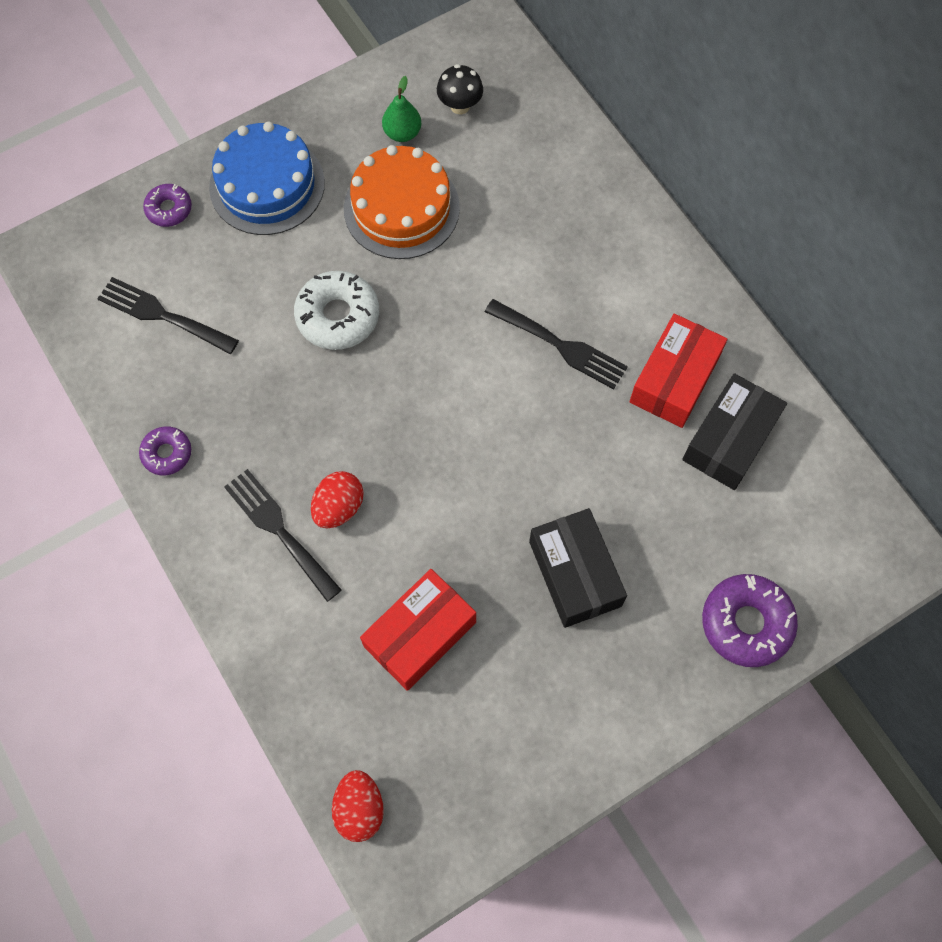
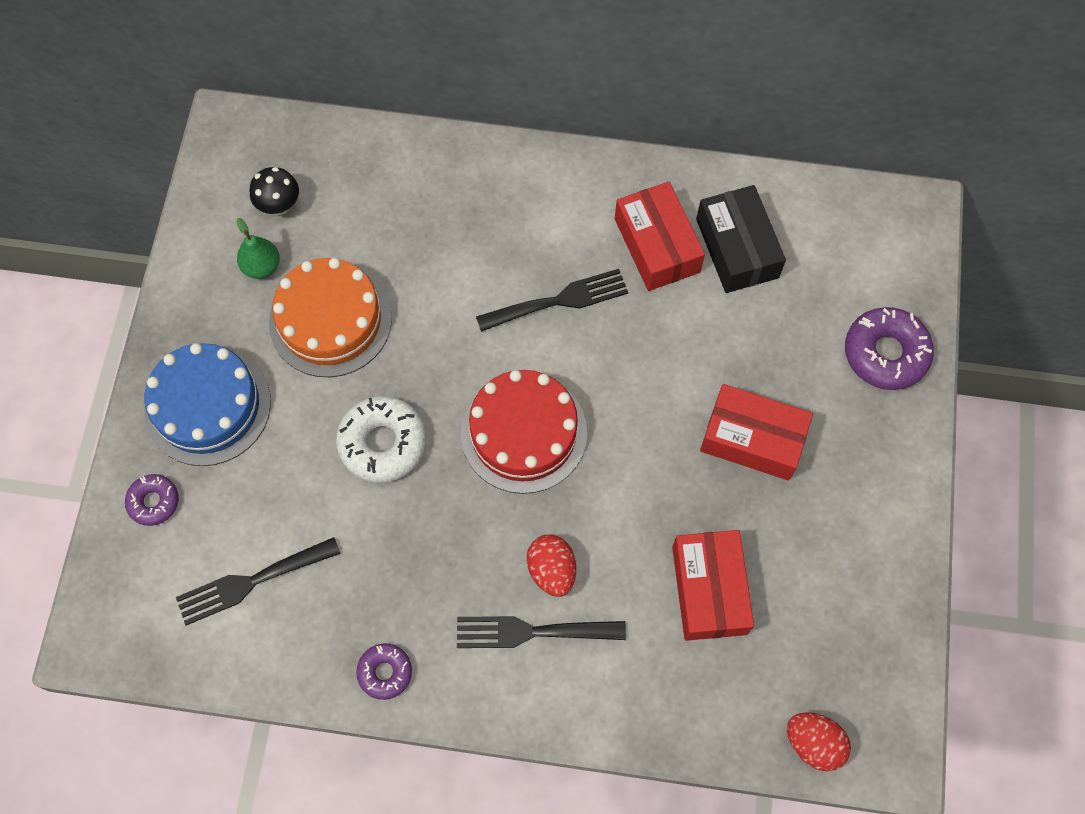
camera: 50 degrees left, 0 degrees up
black box [529,508,627,628] -> red box [700,384,813,481]
none -> red cake [461,370,587,494]

